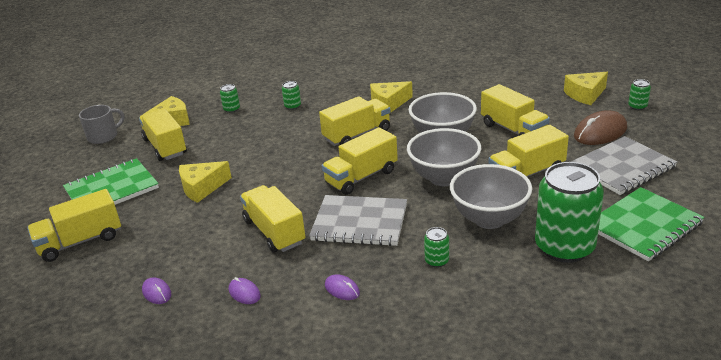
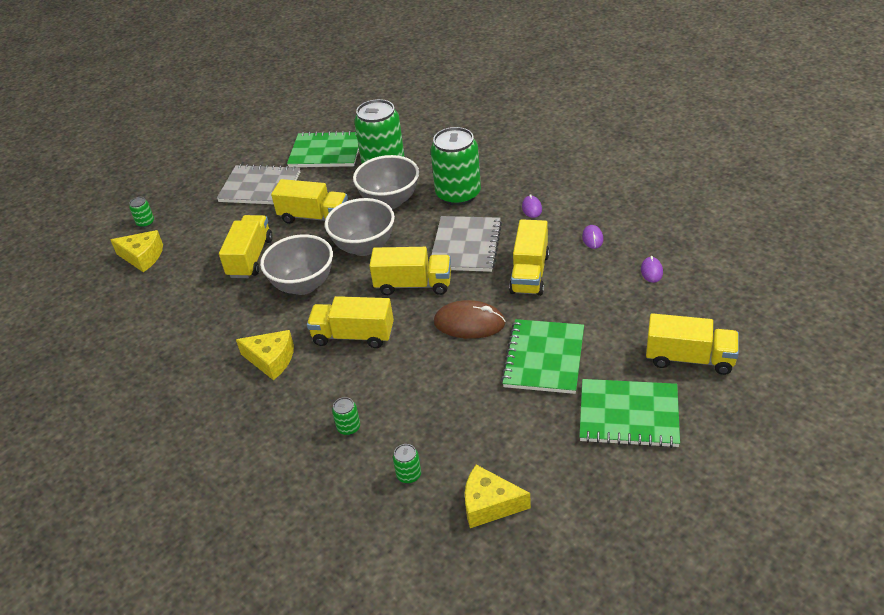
camera: 135 degrees left, 10 degrees up
grey mug [79,105,125,144] -> none
yellow truck [139,109,187,161] -> none
yellow cheese [179,161,232,203] -> green notebook [501,319,584,394]
grey notebook [309,195,407,246] -> grey notebook turned 45 degrees clockwise [432,216,502,272]
green can [424,227,449,268] -> green can [431,127,481,206], size x2.45
brown mouse [574,110,627,145] -> brown mouse moved to [434,300,506,339]

